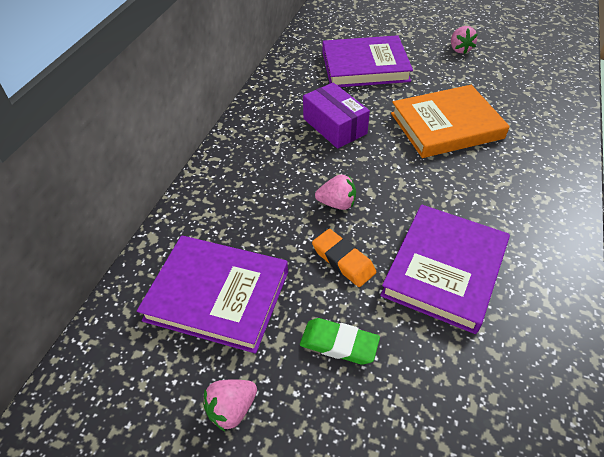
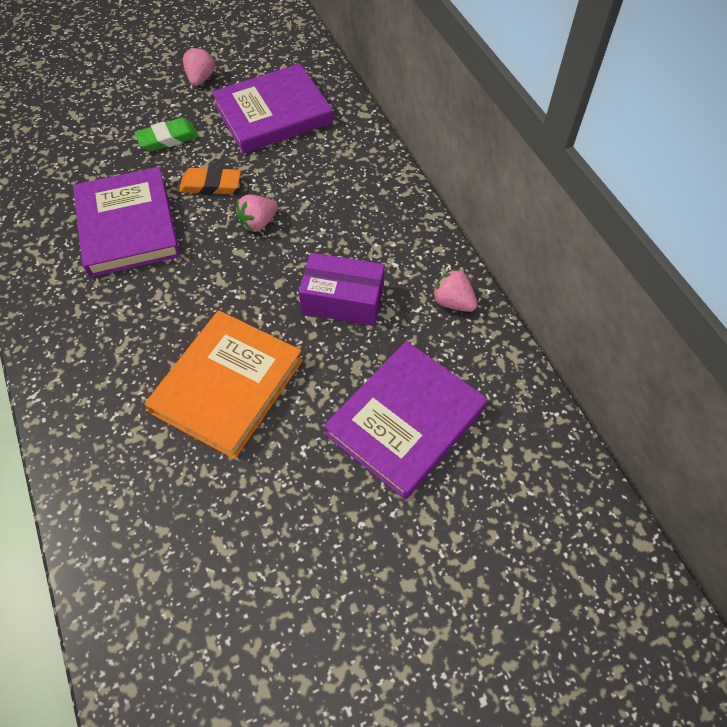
camera: 135 degrees right, 10 degrees up
pink strawberry [451,26,478,54] -> pink strawberry moved to [432,268,477,312]

